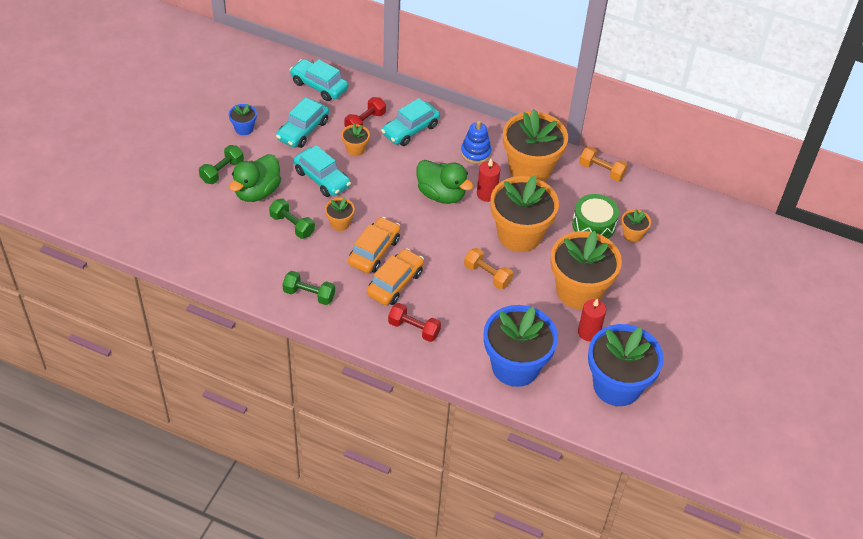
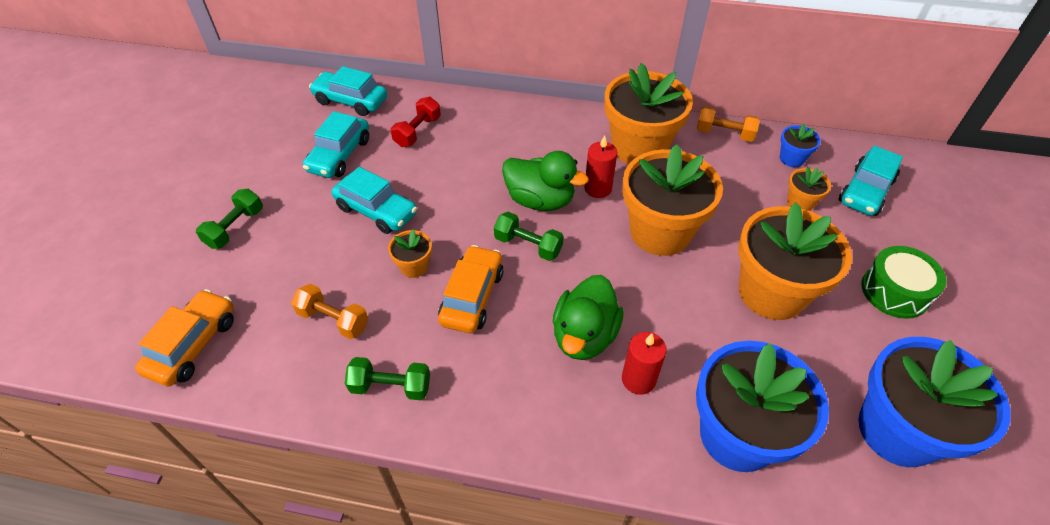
camera: 10 degrees left, 0 degrees up
blue flower pot [229,104,257,135] -> blue flower pot moved to [780,124,821,167]
green duck [229,154,281,202] -> green duck moved to [553,275,623,360]
green dumbbell [269,199,315,239] -> green dumbbell moved to [494,212,564,261]
orange flower pot [341,124,370,156] -> none
orange car [367,248,424,305] -> orange car moved to [135,289,234,386]
turquoise car [381,98,440,146] -> turquoise car moved to [839,146,903,216]
red dumbbell [388,303,441,342] -> none
blue stacking toy [461,121,492,164] -> none
orange dumbbell [464,248,513,289] -> orange dumbbell moved to [291,284,369,339]
green drum [572,194,619,239] -> green drum moved to [862,246,946,319]
red candle [578,299,606,341] -> red candle moved to [622,332,667,395]

